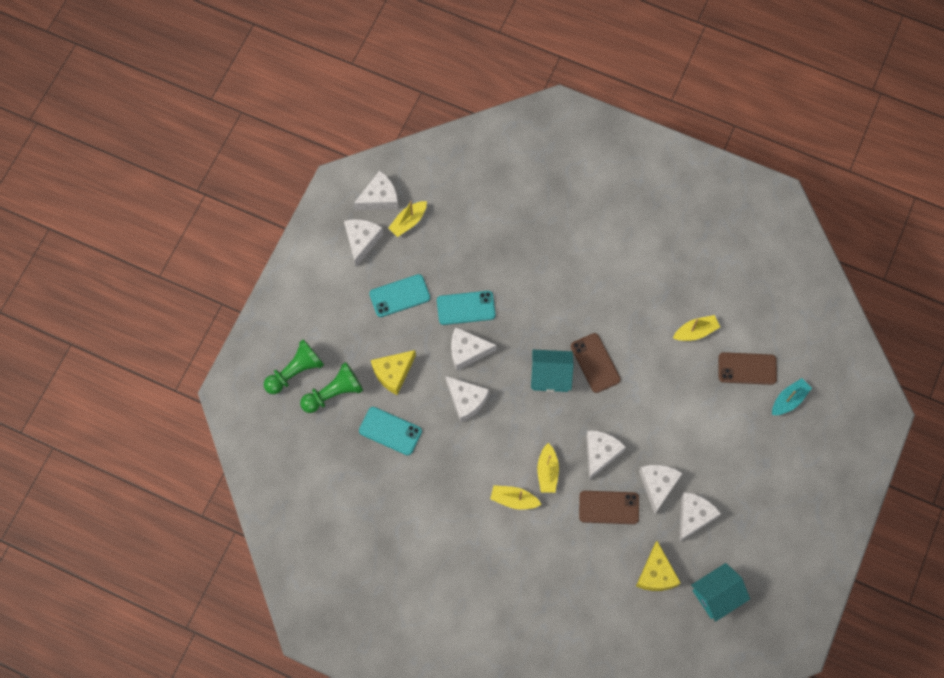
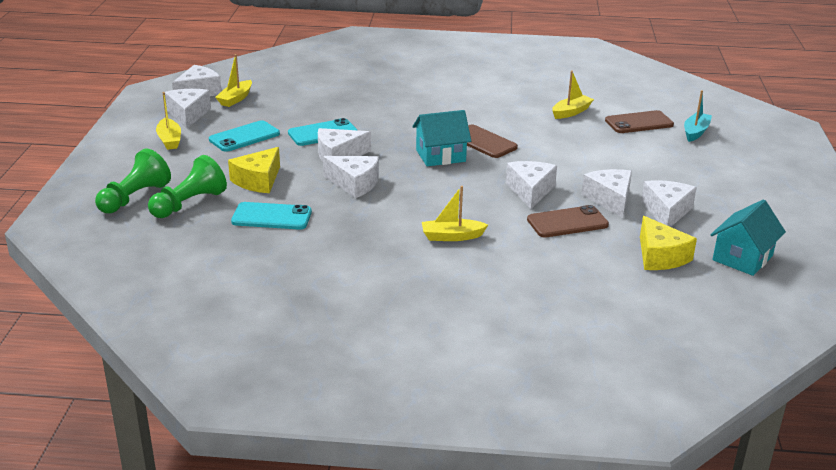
camera: 20 degrees left, 40 degrees down
yellow boat [537,443,559,493] -> yellow boat moved to [156,92,181,150]

